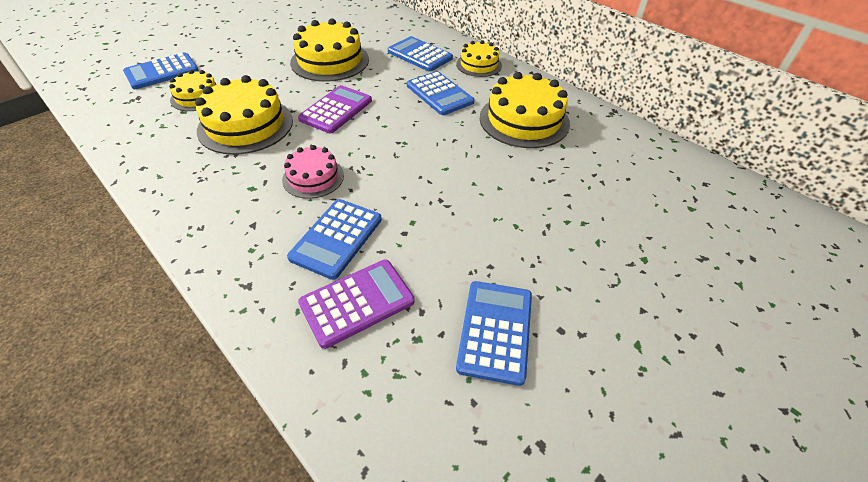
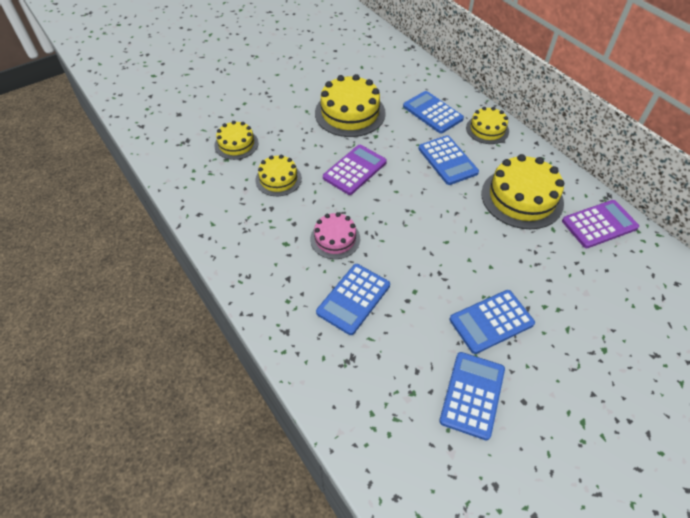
camera: 10 degrees right, 5 degrees up
blue calculator [123,52,199,89] -> blue calculator moved to [450,290,535,354]
yellow cake [195,75,293,155] -> yellow cake [255,155,302,196], size x0.59
purple calculator [298,259,415,349] -> purple calculator moved to [562,200,639,248]

